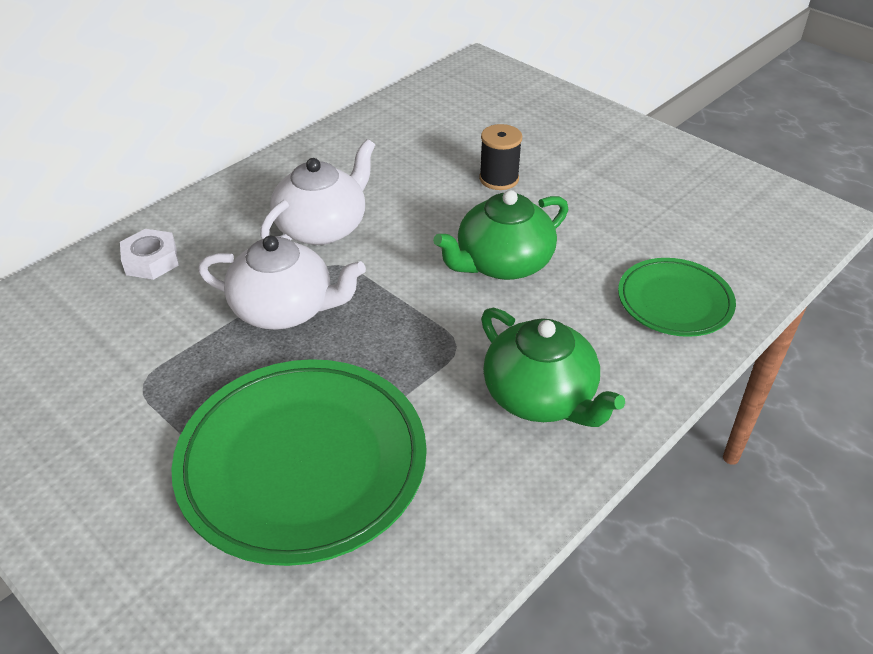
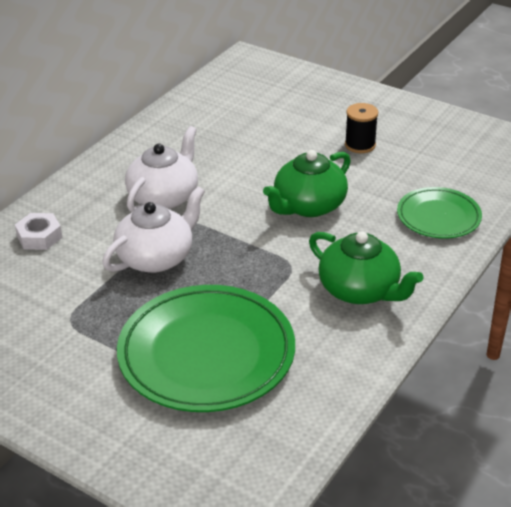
camera: 10 degrees left, 5 degrees down
white teapot [198,235,366,330] -> white teapot turned 45 degrees counterclockwise [102,186,205,273]
black spool [479,124,522,190] -> black spool moved to [345,103,378,153]

